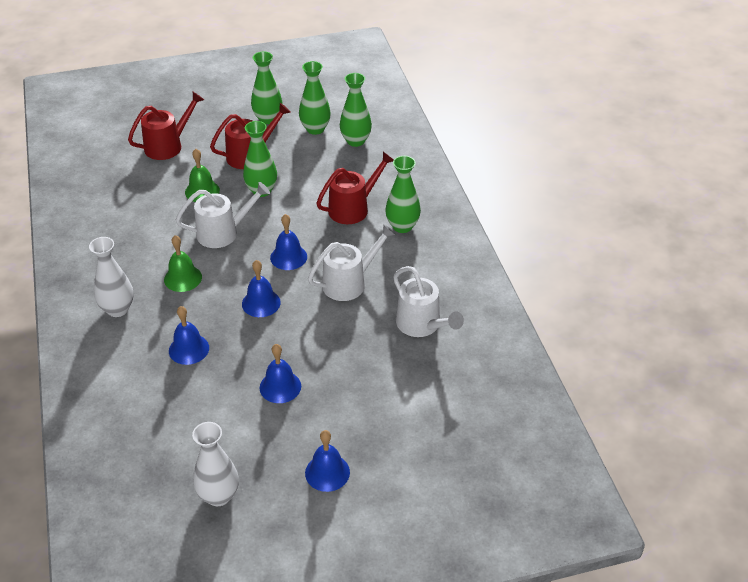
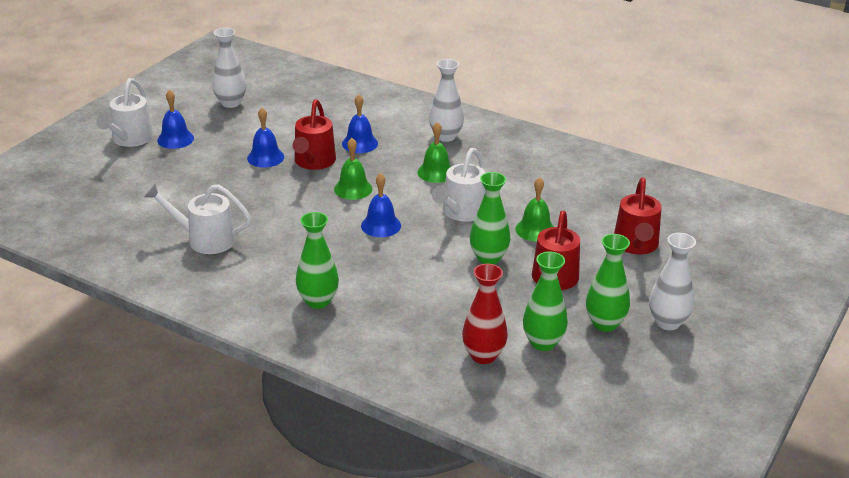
camera: 135 degrees right, 10 degrees down
blue bell [242,260,281,317] -> green bell [334,138,372,200]
white watering can [308,224,396,301] -> white watering can moved to [96,78,154,147]
red watering can [316,152,394,224] -> red watering can moved to [293,99,336,170]
green vase [340,73,372,147] -> red vase [462,264,508,364]
none -> white vase [649,233,696,330]

